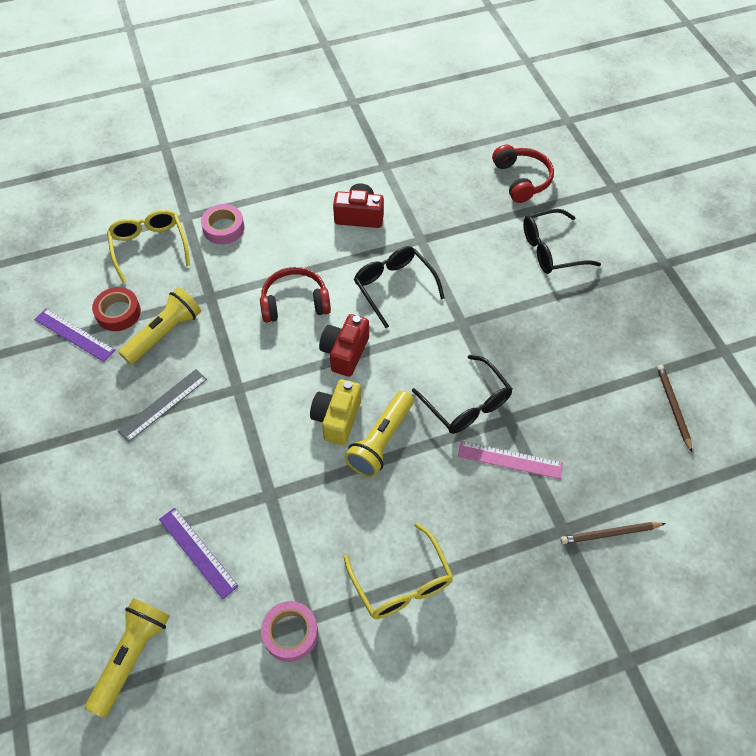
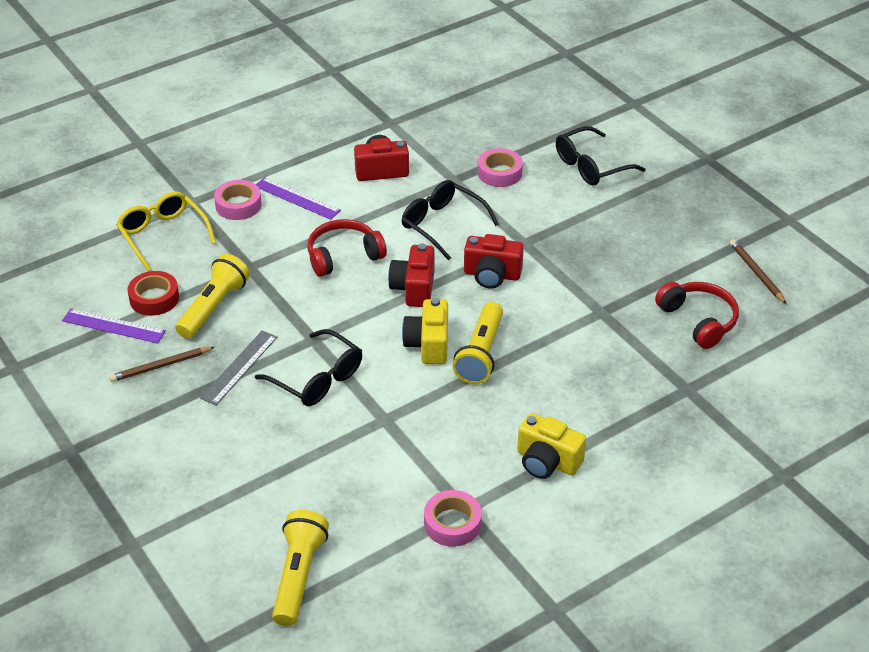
camera: 15 degrees left, 15 degrees down
purple ruler [159,507,239,599] -> purple ruler moved to [256,177,341,220]
yellow glasses [344,523,454,619] -> yellow camera [517,413,586,479]
black glasses [412,355,512,434] -> black glasses moved to [255,329,362,406]
pink ruler [458,441,563,479] -> none
red headphones [492,144,554,203] -> red headphones moved to [655,282,739,349]
brown pencil [560,522,666,544] -> brown pencil moved to [109,347,215,382]
none -> red camera [464,234,524,289]
none -> pink tape [478,148,523,187]

